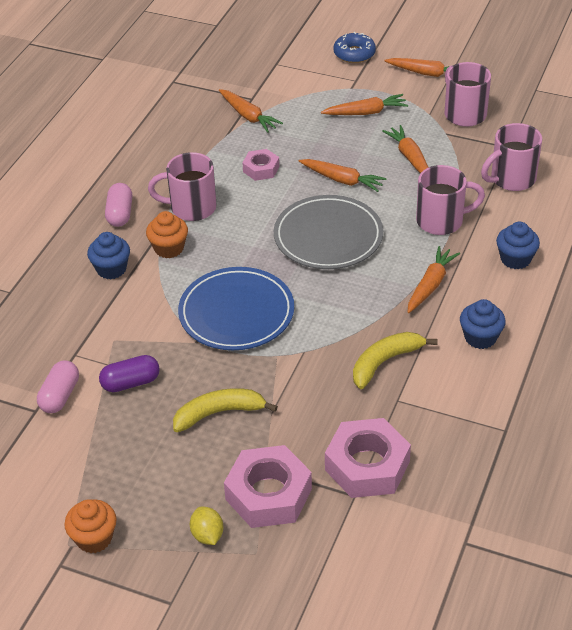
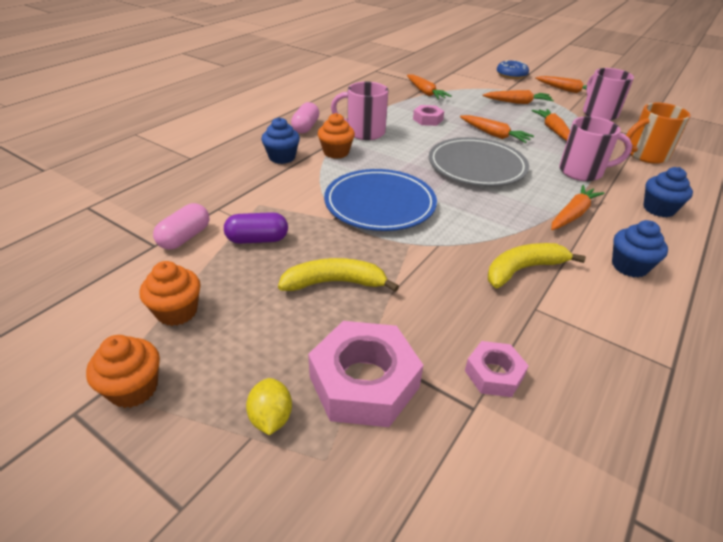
camera: 10 degrees right, 5 degrees down
pink nut [325,418,411,498] -> pink nut [465,341,529,397], size x0.55
pink mug [481,123,542,191] -> orange mug [624,103,690,164]
none -> orange cupcake [140,261,201,326]

